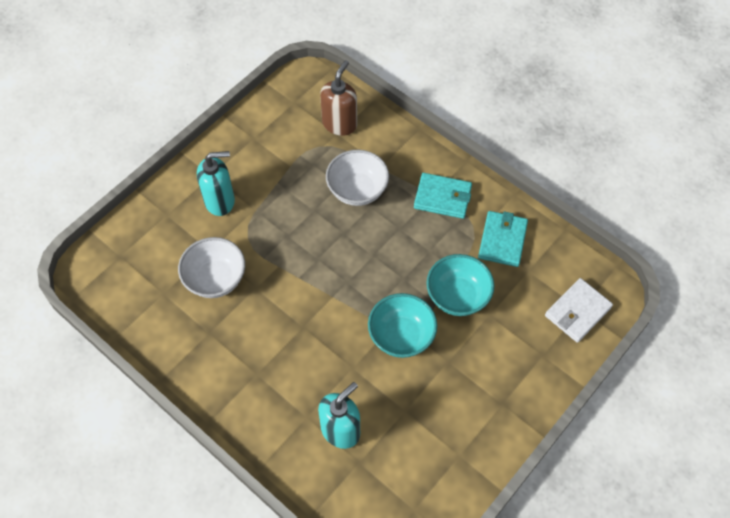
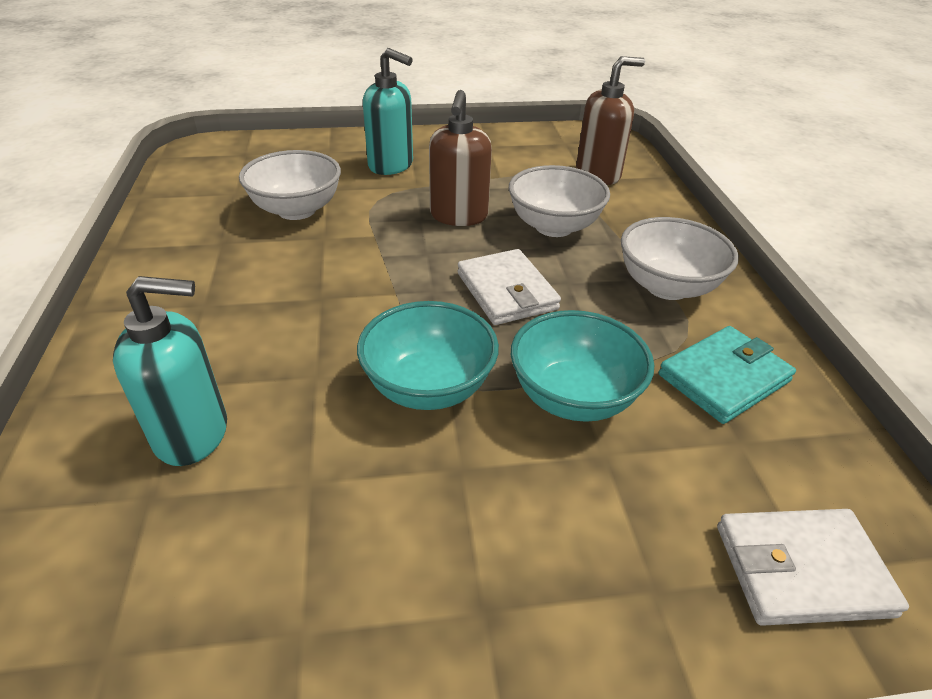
camera: 40 degrees right, 20 degrees down
turquoise wallet [414,173,472,219] -> white bowl [621,217,739,300]
none -> brown soap dispenser [429,90,492,226]
none -> white wallet [458,249,561,325]

